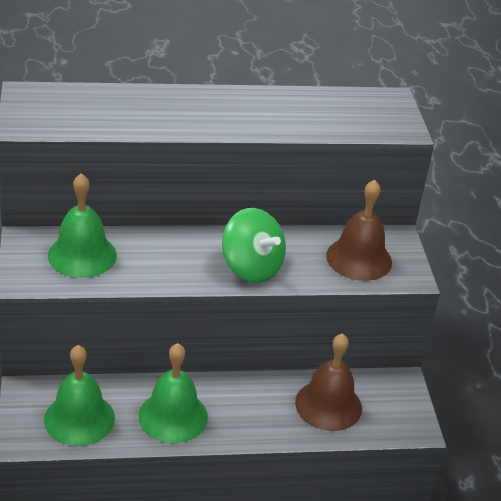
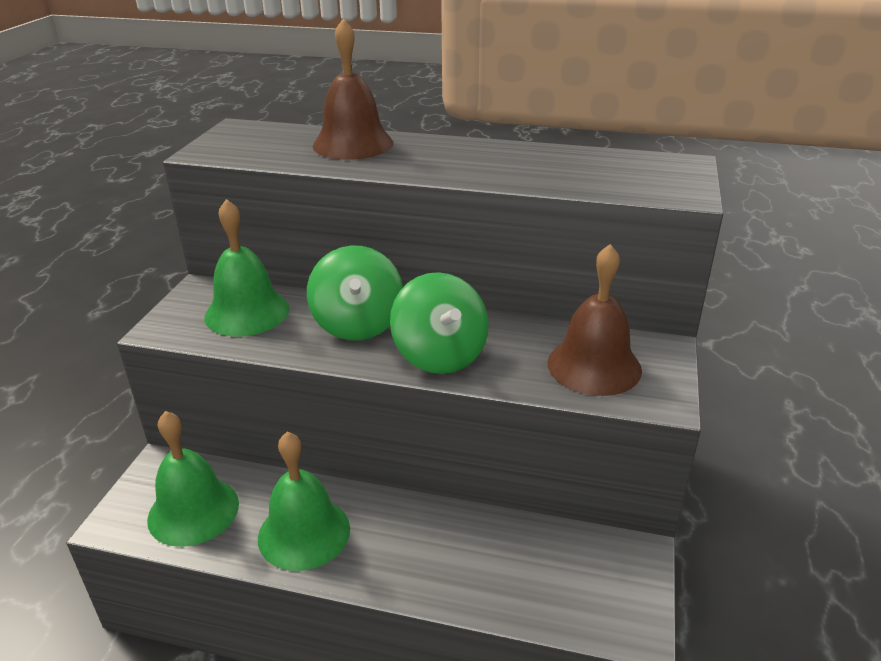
camera: 25 degrees right, 5 degrees down
brown bell [295,333,362,431] -> brown bell moved to [313,18,393,160]
none -> green spinning top [307,246,403,340]

